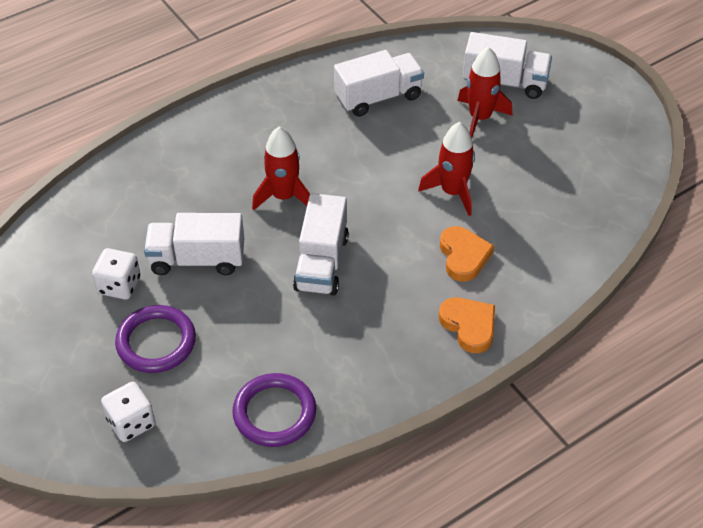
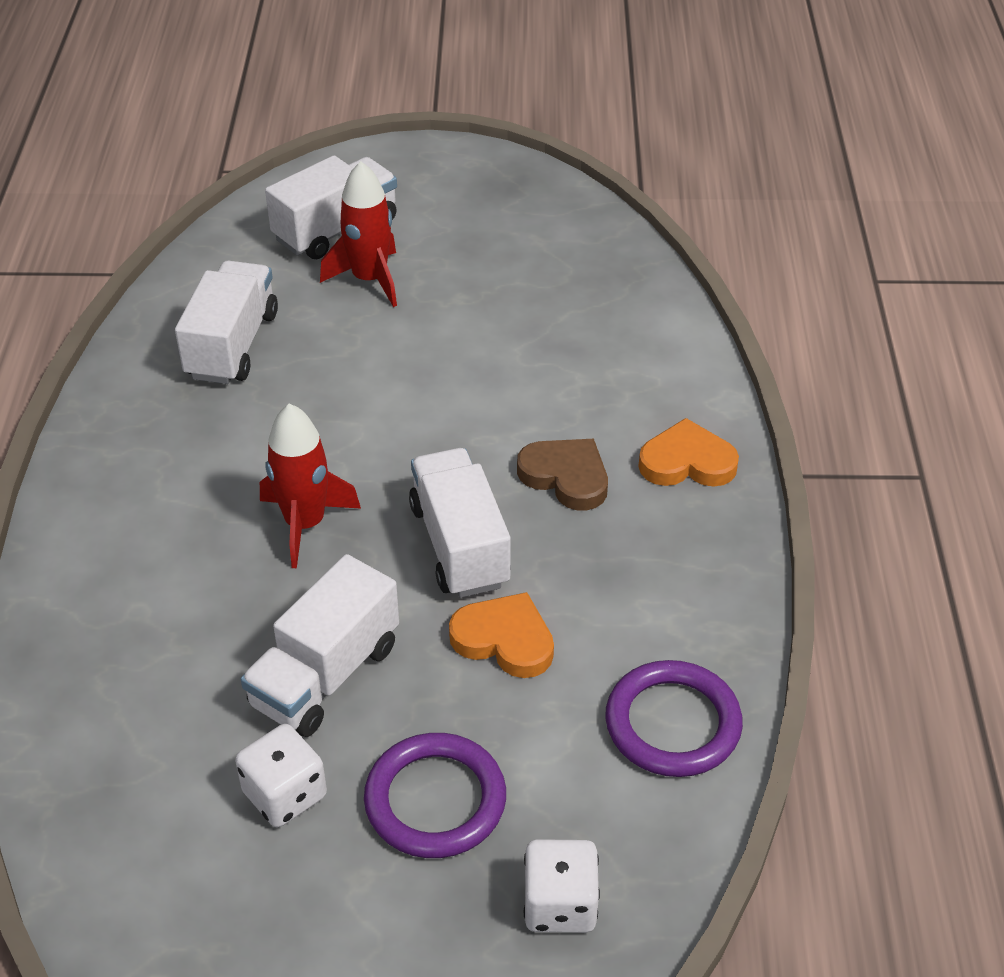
camera: 55 degrees left, 5 degrees down
white truck [293,193,349,295] -> white truck turned 150 degrees counterclockwise [409,448,511,598]
red rocket [418,122,475,216] -> none
orange heart [440,226,494,282] -> orange heart moved to [449,592,554,678]
none -> brown heart [517,439,608,511]

